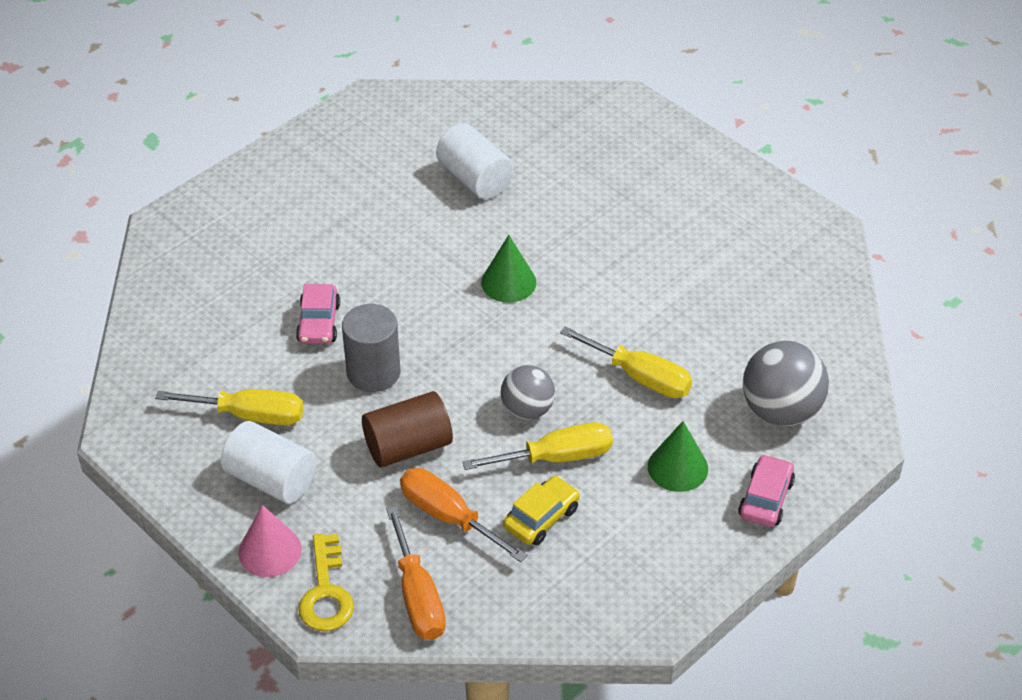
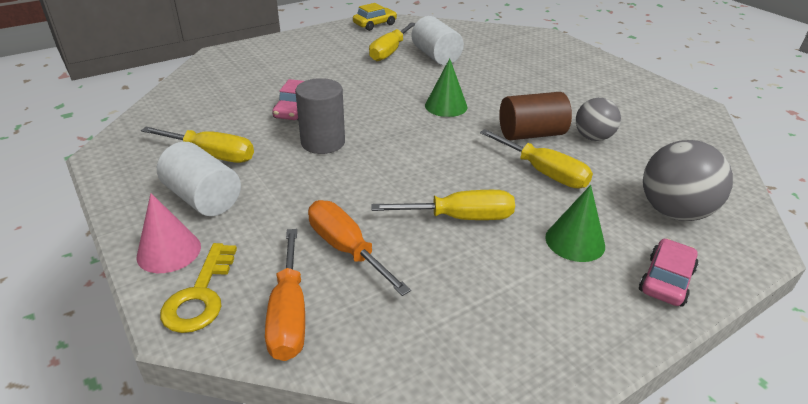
camera: 10 degrees right, 10 degrees down
brown cylinder [362,391,453,467] -> brown cylinder moved to [499,92,572,140]
grey ball [501,365,555,420] -> grey ball moved to [576,98,621,141]
yellow car [503,476,580,546] -> yellow car moved to [353,3,397,31]
none -> yellow screwdriver [369,22,416,61]

